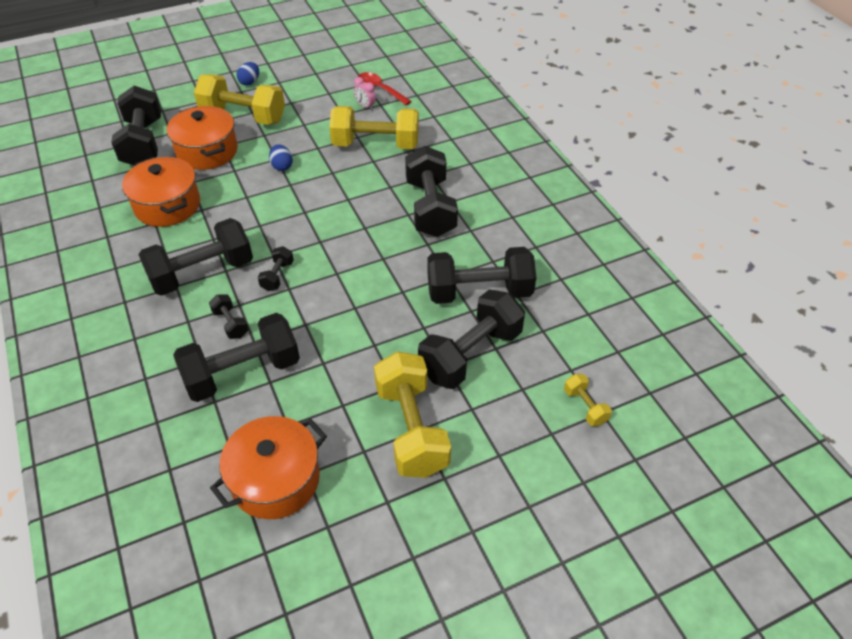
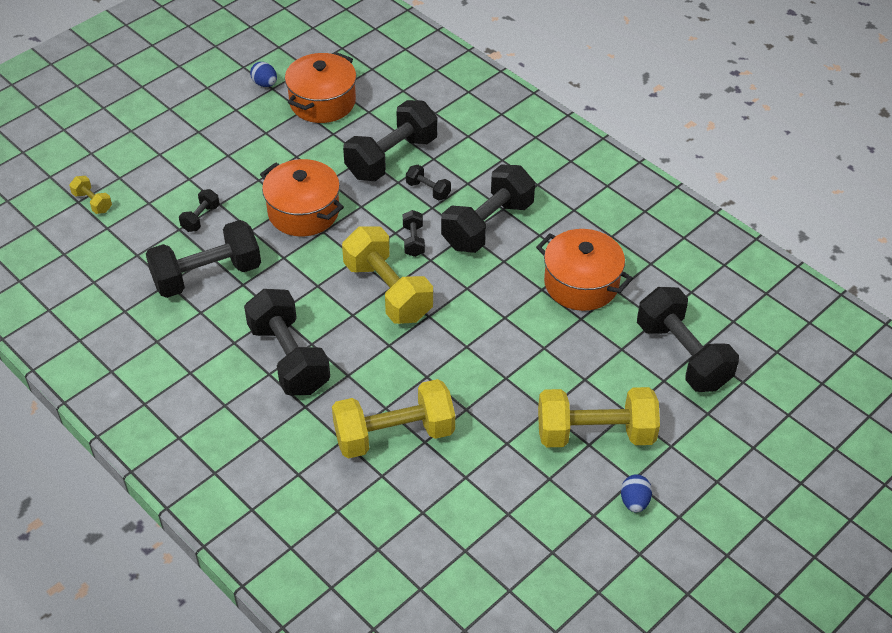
camera: 160 degrees right, 0 degrees up
orange pot [167,106,238,170] -> orange pot moved to [260,159,344,236]
blue egg [269,144,293,171] -> blue egg moved to [250,62,277,87]
pink clock [354,77,376,110] -> none
red spoon [358,72,412,105] -> none
yellow dumbbell [374,351,451,478] -> yellow dumbbell moved to [342,227,433,324]
black dumbbell [418,289,525,389] -> black dumbbell [179,189,219,232], size x0.45

